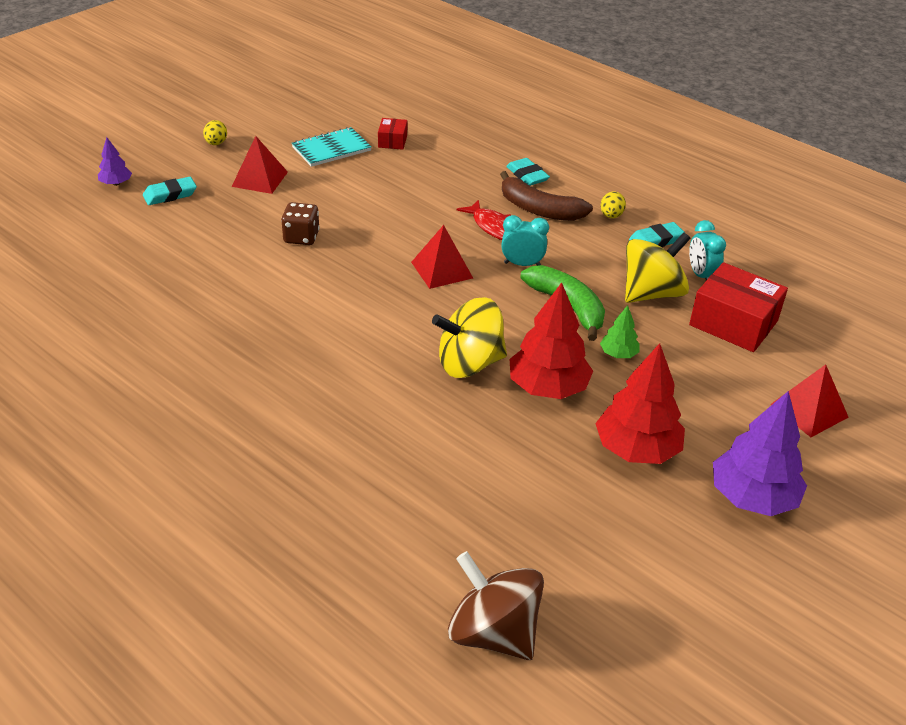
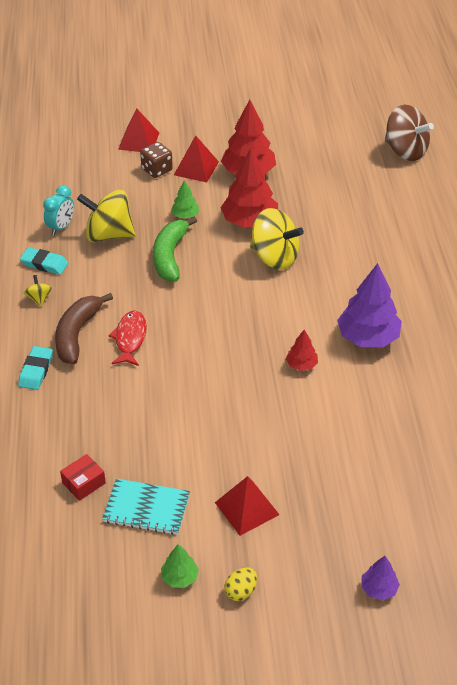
camera: 135 degrees left, 5 degrees up
turquoise eraser [143,177,197,205] -> none
brown dice [281,202,320,245] -> brown dice moved to [140,142,173,178]
red pyramid [411,225,473,289] -> red pyramid moved to [174,135,219,183]
brown spinning top [448,551,544,660] -> brown spinning top turned 45 degrees counterclockwise [385,105,434,161]
brown banana [500,171,593,221] -> brown banana turned 150 degrees counterclockwise [55,293,113,364]
turquoise clock [501,215,549,266] -> none
yellow egg [600,191,626,218] -> yellow spinning top [24,275,52,307]
red box [689,262,788,352] -> none
purple tree [713,391,807,516] -> purple tree moved to [337,263,402,347]
none -> green tree [161,544,199,588]
none -> red tree [286,330,318,371]

